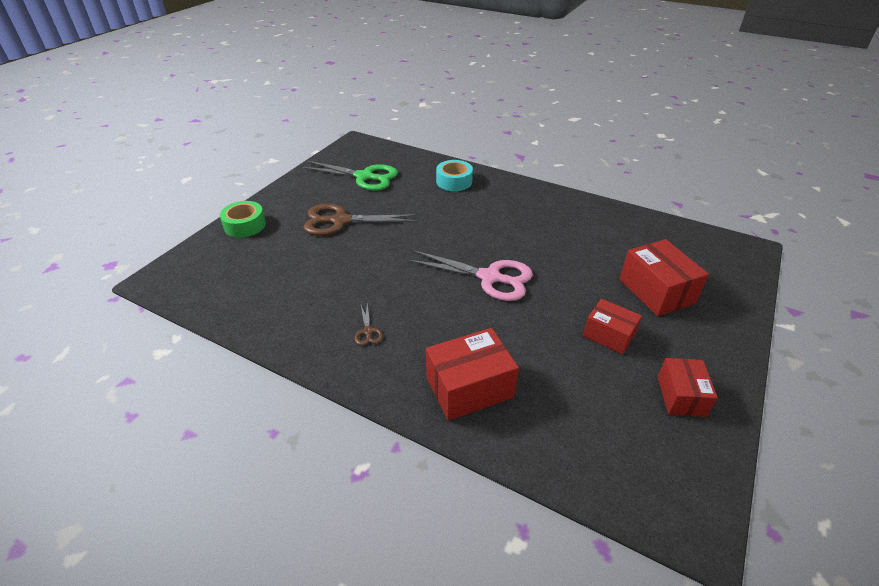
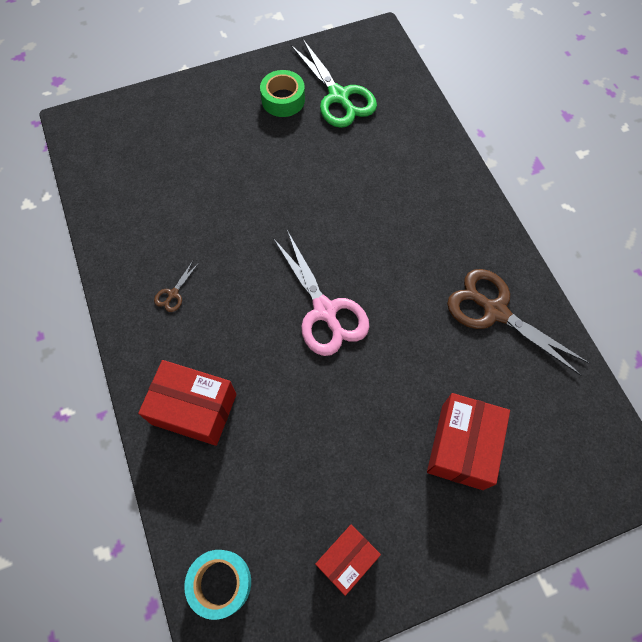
camera: 40 degrees right, 25 degrees up
green tape [220,201,266,238] -> green tape moved to [260,70,305,117]
brown scissors [303,204,418,236] -> brown scissors moved to [447,269,589,376]
turquoise tape [436,160,473,191] -> turquoise tape moved to [184,550,251,620]
red box [583,299,642,354] -> none

